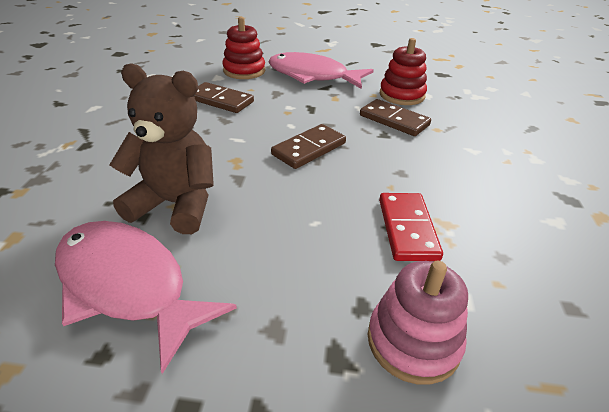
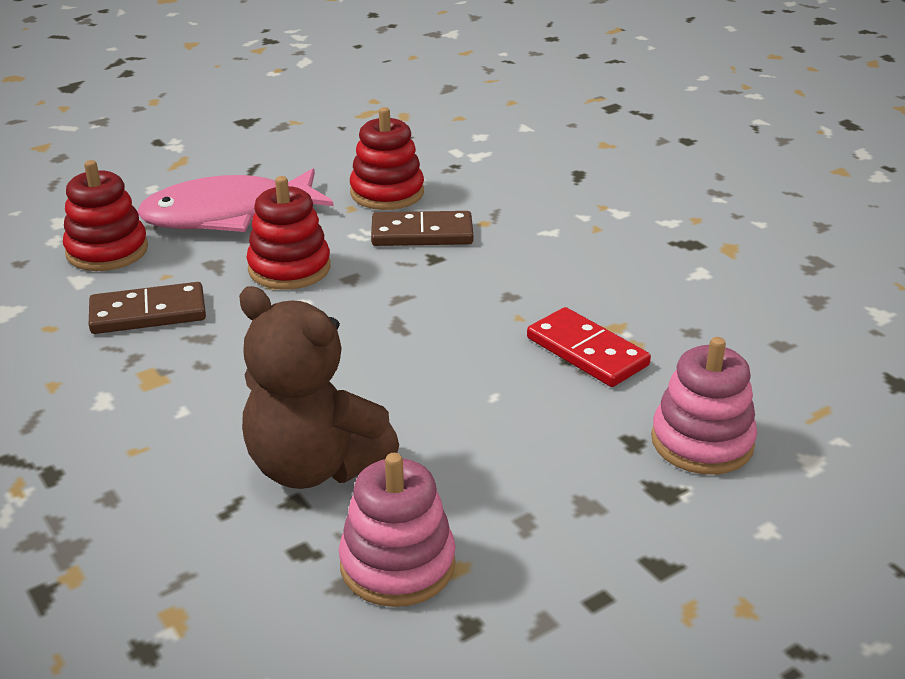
camera: 40 degrees left, 5 degrees down
pink fish [55,221,237,374] -> pink stacking toy [339,453,456,607]
brown teddy bear [109,63,214,234] -> brown teddy bear turned 120 degrees counterclockwise [239,286,399,489]
brown domino [271,124,346,169] -> none
none -> red stacking toy [246,176,331,290]

